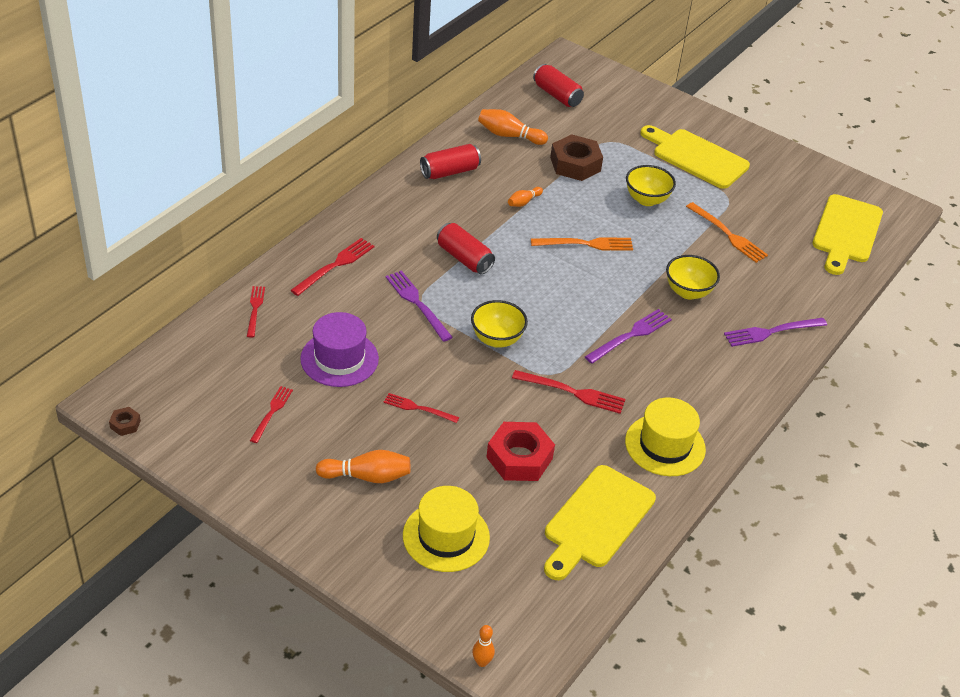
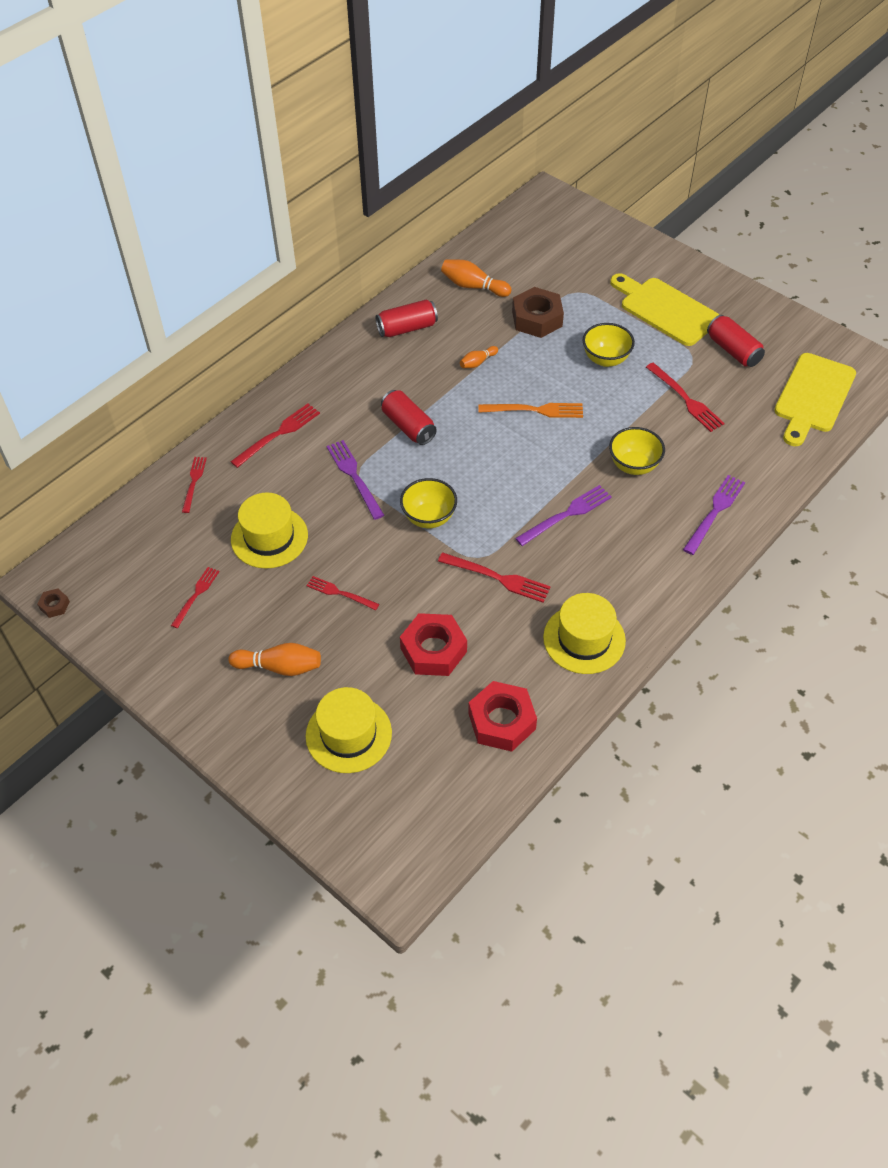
camera: 10 degrees right, 10 degrees up
purple hat [300,312,379,387] -> yellow hat [231,493,308,569]
orange bowling pin [472,625,495,667] -> none
red can [533,64,584,107] -> red can moved to [707,315,765,367]
yellow cutting board [544,465,656,580] -> red nut [468,681,537,752]
orange fork [686,202,768,263] -> red fork [646,363,725,432]
purple fork [724,318,827,347] -> purple fork turned 135 degrees clockwise [683,475,745,555]

